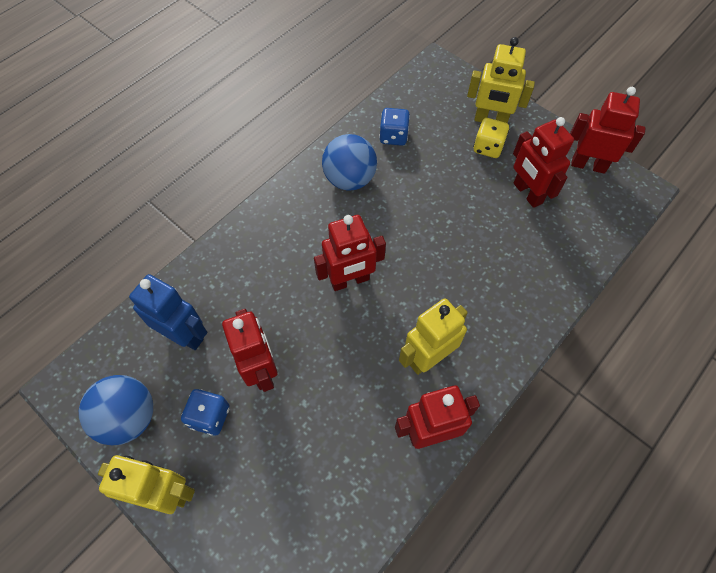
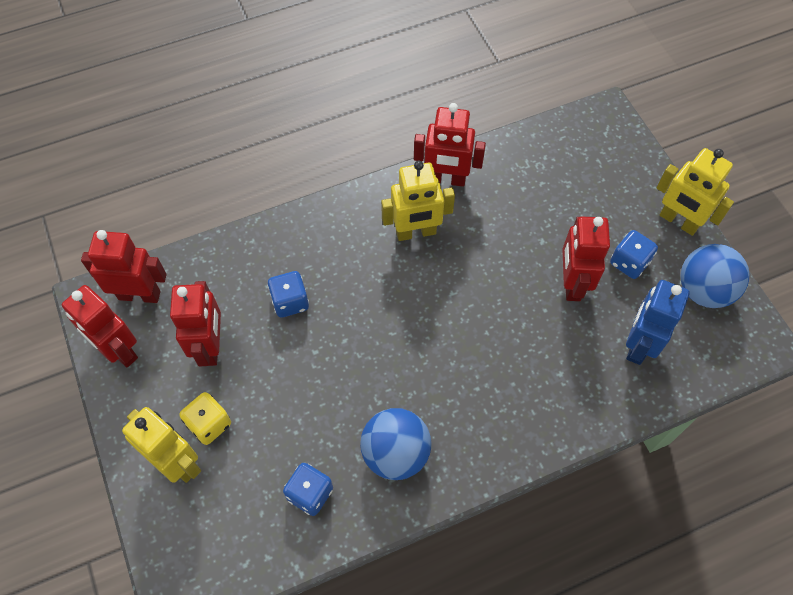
camera: 155 degrees left, 0 degrees up
blue robot [129,274,207,350] -> blue robot turned 60 degrees clockwise [626,280,690,365]
red robot [314,215,386,291] -> red robot moved to [81,230,167,303]
none -> blue dice [267,271,309,318]

